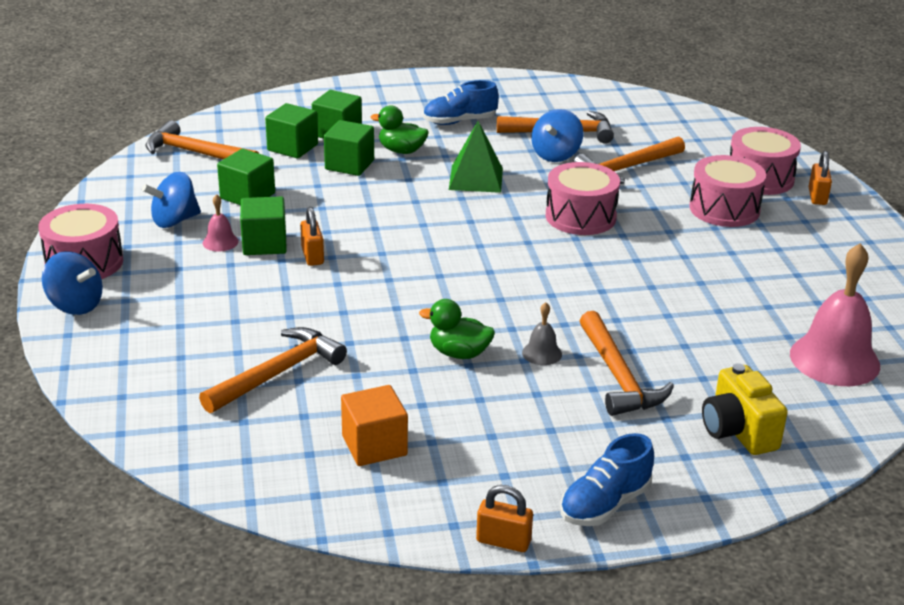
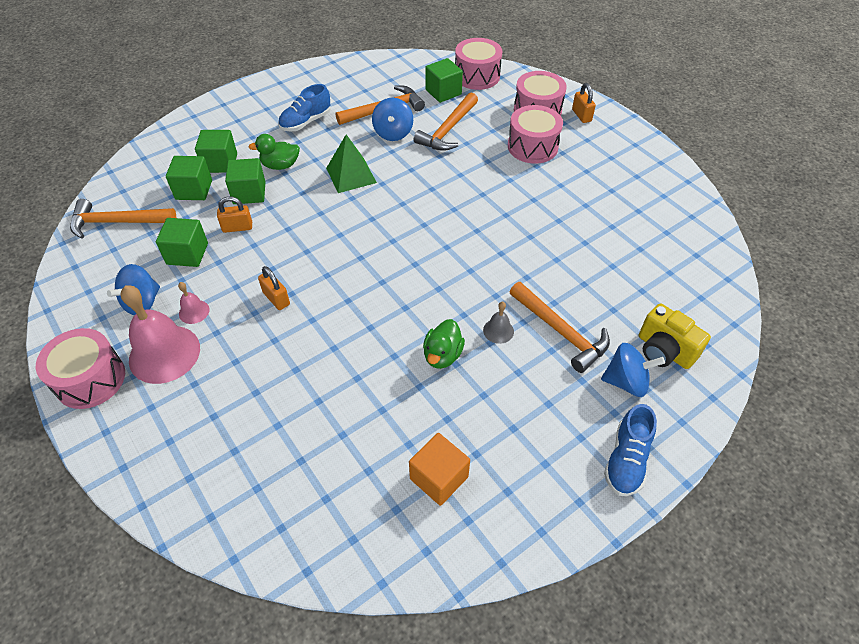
camera: 25 degrees left, 20 degrees up
blue spinning top [42,251,103,315] -> blue spinning top moved to [601,343,665,397]
orange hammer [199,327,347,413] -> none
green cube [240,196,287,255] -> green cube moved to [425,58,463,103]
green duck [419,299,495,359] -> green duck turned 60 degrees counterclockwise [423,319,465,369]
orange padlock [476,485,533,552] -> orange padlock moved to [217,196,252,233]
pink drum [546,162,620,235] -> pink drum moved to [455,38,502,90]
pink bell [790,243,880,386] -> pink bell moved to [121,285,200,384]

